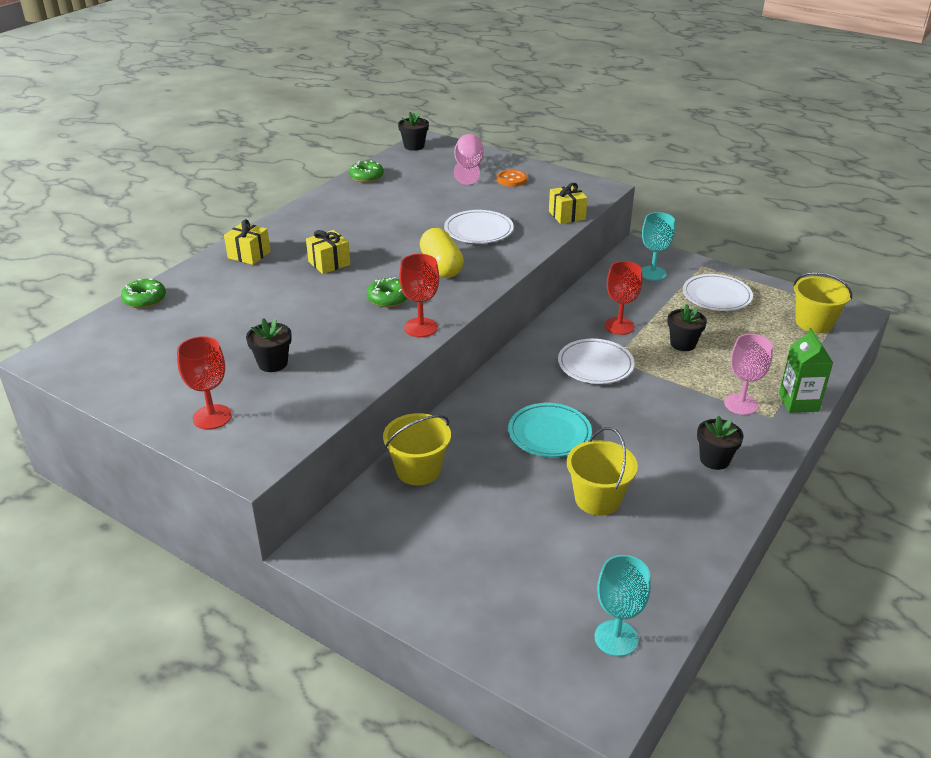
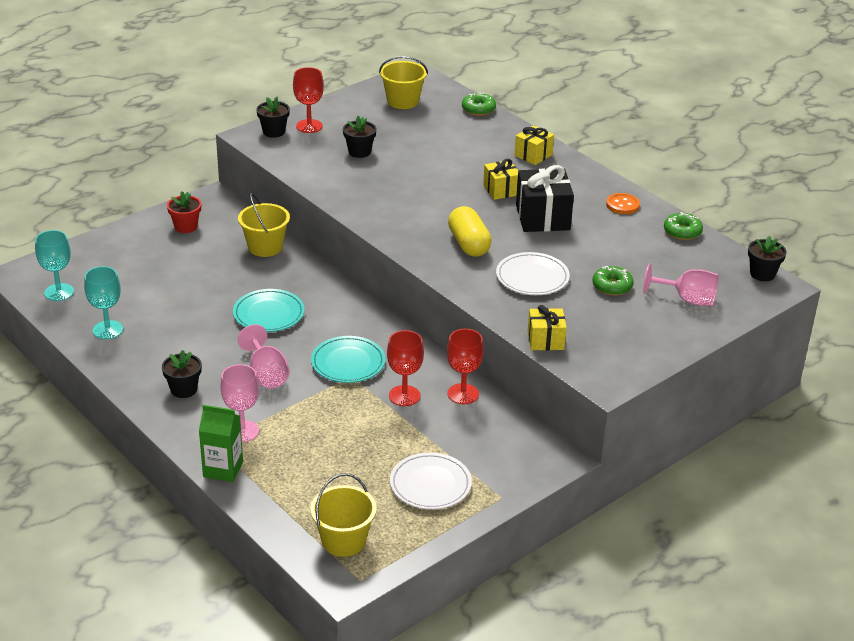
camera: 105 degrees right, 0 degrees up
green donut [366,277,408,307] -> green donut moved to [592,266,634,296]
red goblet [399,254,439,337] -> red goblet moved to [447,329,484,404]
yellow capsule [420,228,464,278] -> yellow capsule turned 75 degrees clockwise [448,206,492,257]
orange button [497,170,527,187] -> orange button moved to [606,193,640,214]
white plate [558,339,635,384] -> turquoise plate [311,336,385,383]
yellow bucket [567,427,638,515] -> yellow bucket moved to [379,56,428,109]
turquoise goblet [642,212,675,281] -> turquoise goblet moved to [84,266,123,339]
black flower pot [668,304,707,351] -> black flower pot moved to [256,97,290,138]
none -> red flower pot [167,191,201,233]
none -> pink goblet [238,324,290,389]
none -> black gift [516,165,574,232]

